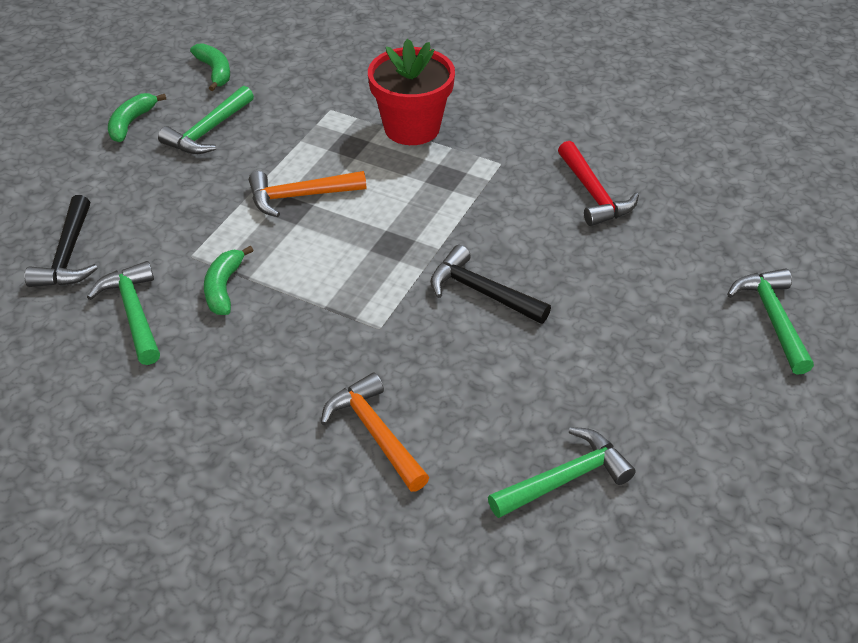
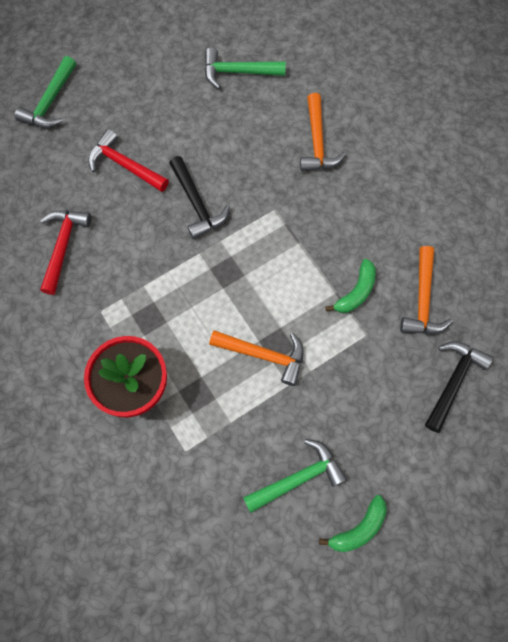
camera: 150 degrees left, 25 degrees up
green hammer [87,261,160,365] -> orange hammer [400,246,453,334]
green banana [190,43,230,91] -> none
none -> red hammer [88,129,169,192]

